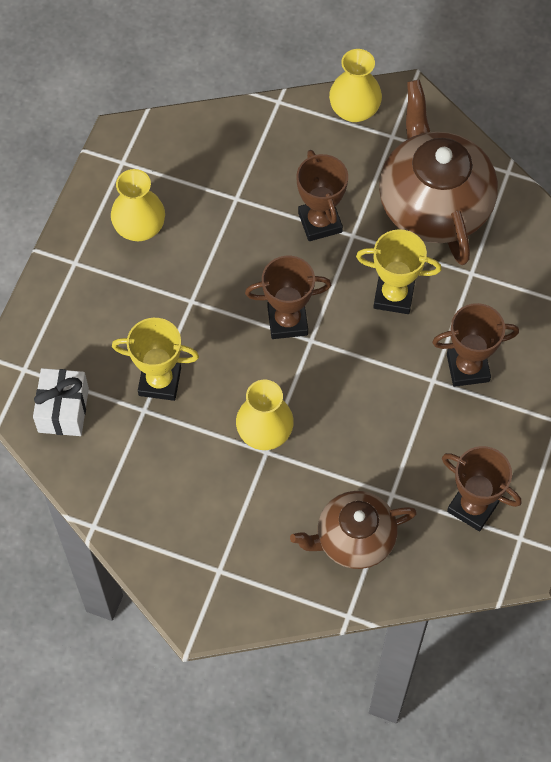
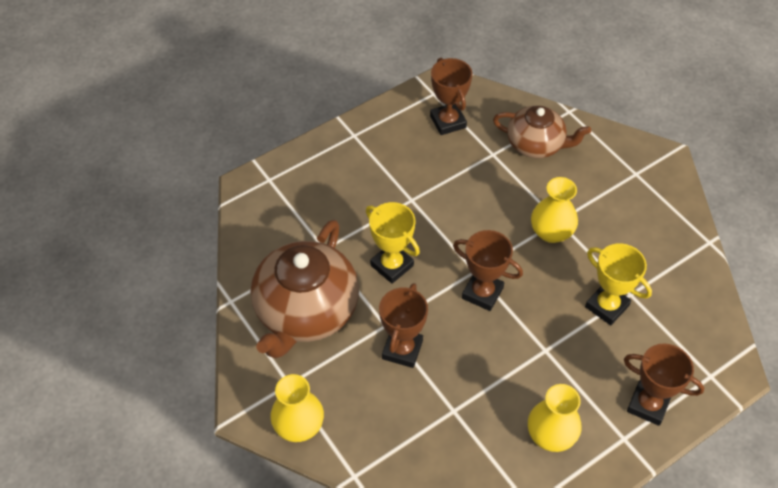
camera: 145 degrees left, 10 degrees down
white gift [33,368,89,436] -> none
brown trophy [432,303,519,387] -> brown trophy moved to [624,343,704,426]

